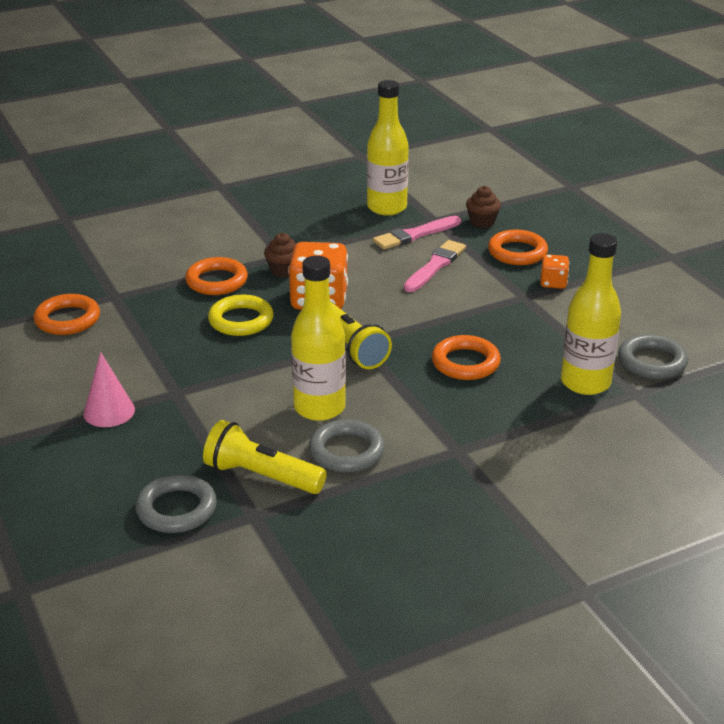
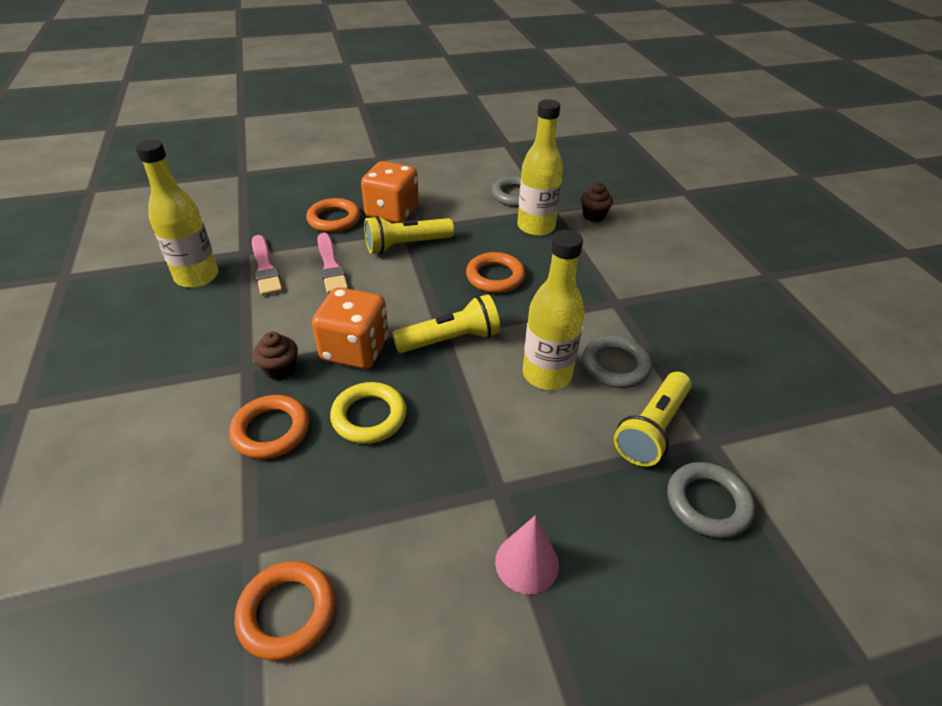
camera: 80 degrees left, 10 degrees up
pink brush [404,240,466,292] -> pink brush turned 150 degrees counterclockwise [317,233,348,294]
brown cupcake [466,186,501,228] -> brown cupcake moved to [581,183,613,222]
orange dice [540,254,569,289] -> orange dice [361,161,419,223], size x2.00
none -> yellow flashlight [364,216,454,254]

